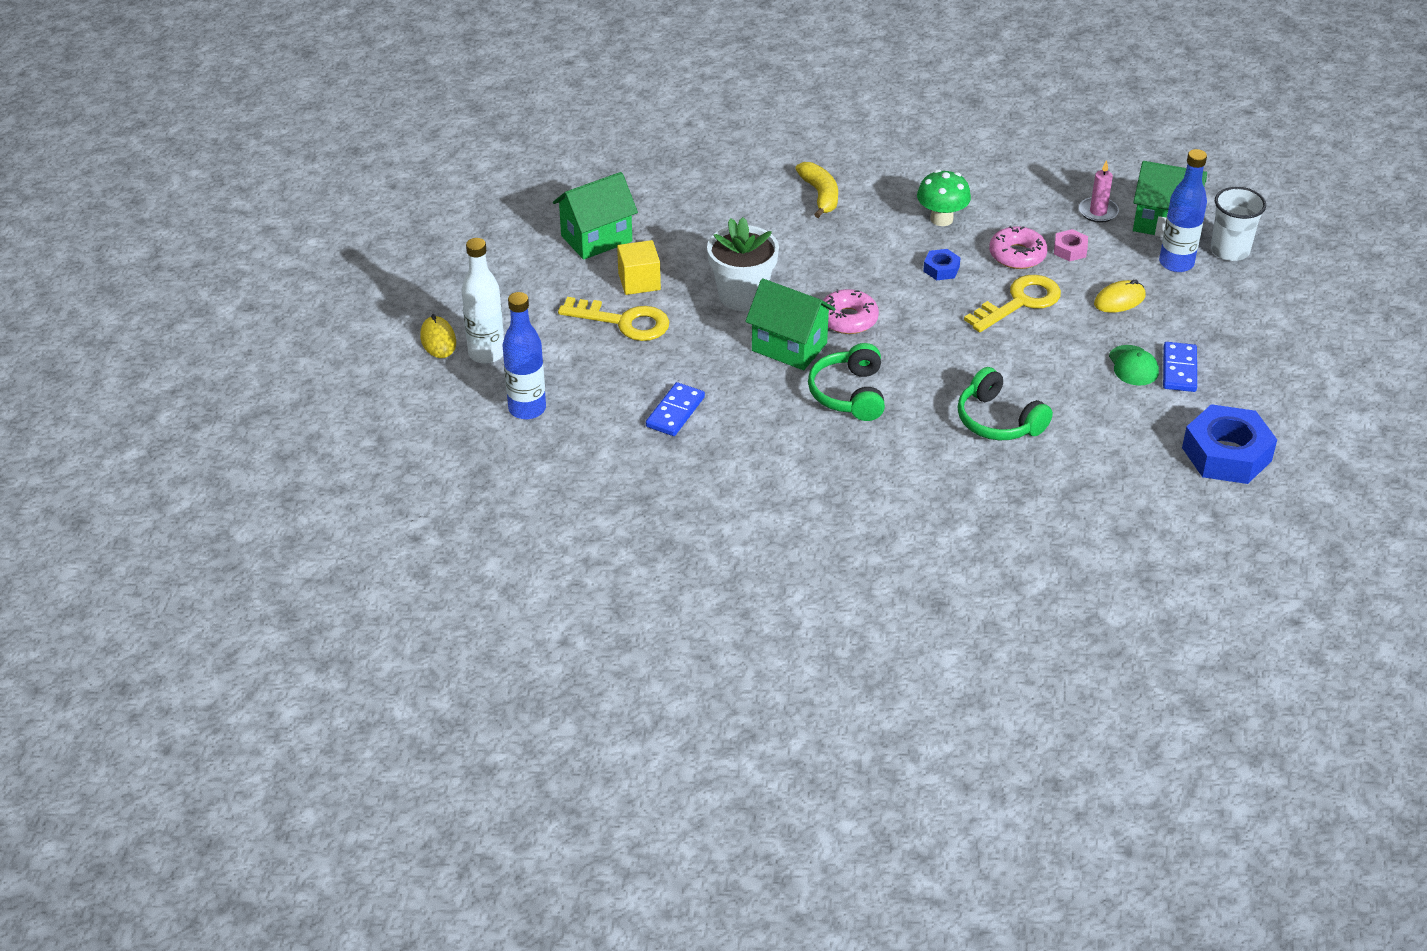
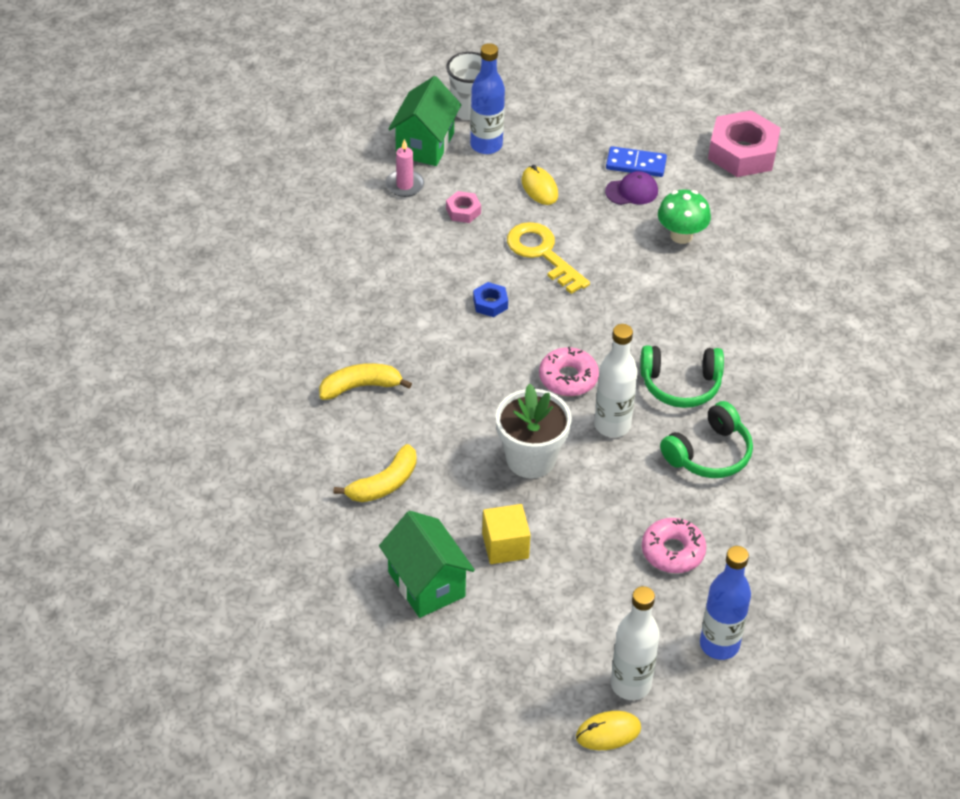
camera: 90 degrees left, 5 degrees up
yellow key [558,297,669,341] -> none
blue domino [646,382,705,436] -> none
green house [745,278,835,370] -> white bottle [594,324,638,438]
green mushroom [917,169,971,226] -> green mushroom moved to [658,189,711,244]
green headphones [958,367,1053,441] -> green headphones moved to [660,401,753,478]
pink donut [989,226,1047,269] -> pink donut moved to [642,518,706,573]
green cap [1109,345,1159,386] -> purple cap [605,171,658,205]
blue nut [1182,404,1277,484] -> pink nut [708,110,781,177]
none -> yellow banana [334,444,417,502]

